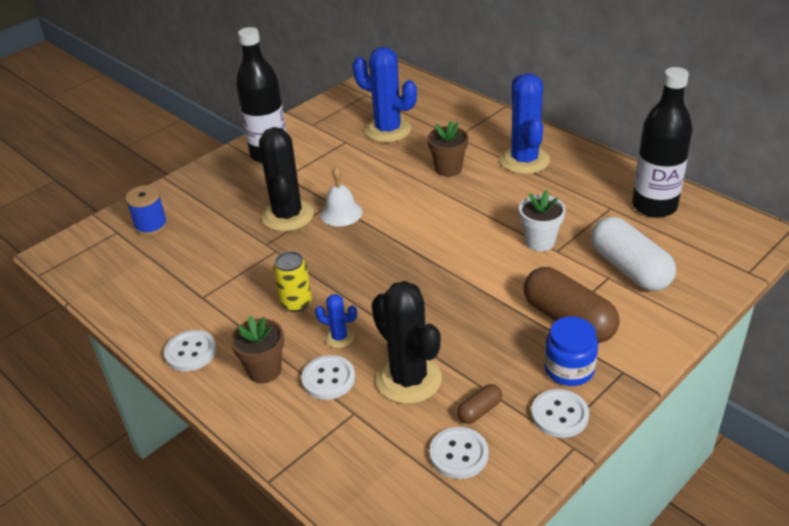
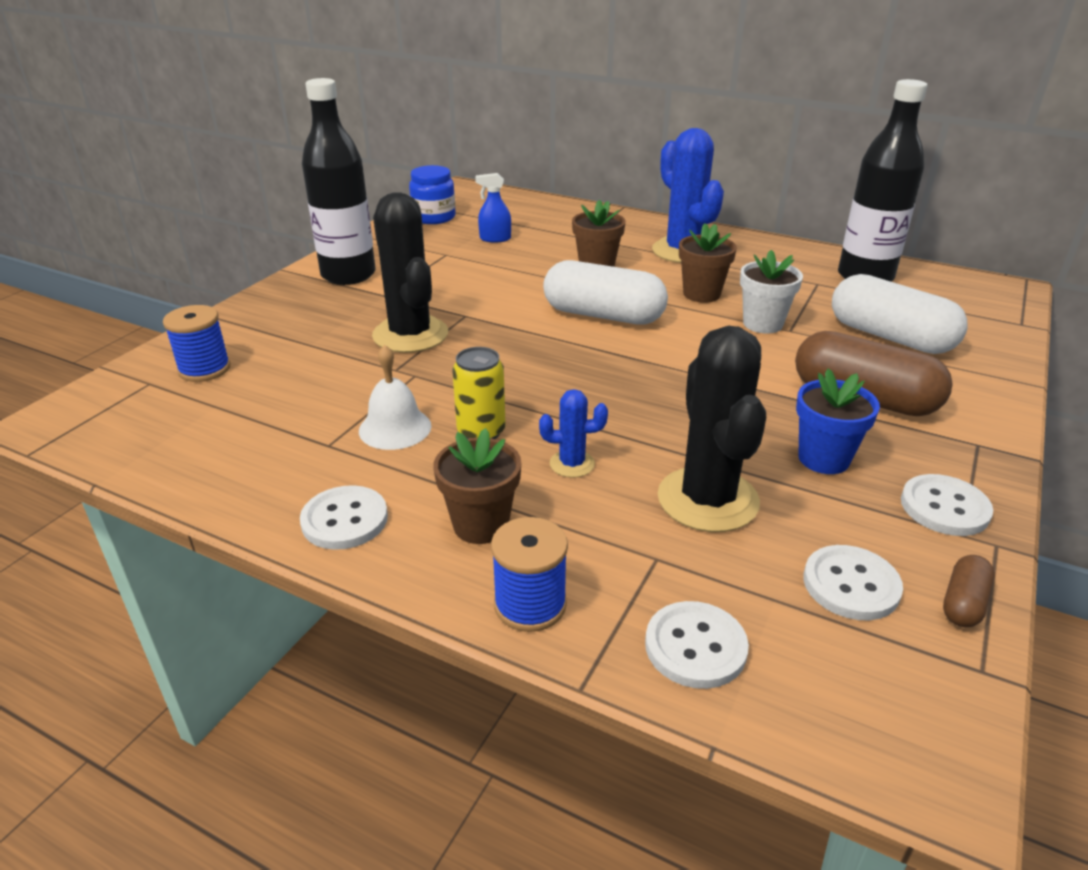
camera: 20 degrees left, 5 degrees down
white button [301,355,355,400] -> white button moved to [645,601,749,689]
white bell [320,167,363,226] -> white bell moved to [359,345,431,450]
blue cactus [353,47,417,143] -> blue spray bottle [475,173,511,243]
black cactus [371,281,442,404] -> black cactus turned 45 degrees clockwise [658,326,766,532]
brown capsule [457,384,502,424] -> brown capsule moved to [943,555,995,627]
blue jar [544,316,598,386] -> blue jar moved to [409,165,456,224]
none -> blue spool [491,517,568,632]
none -> white capsule [543,260,668,325]
none -> brown flower pot [679,223,737,303]
none -> blue flower pot [796,369,880,474]

